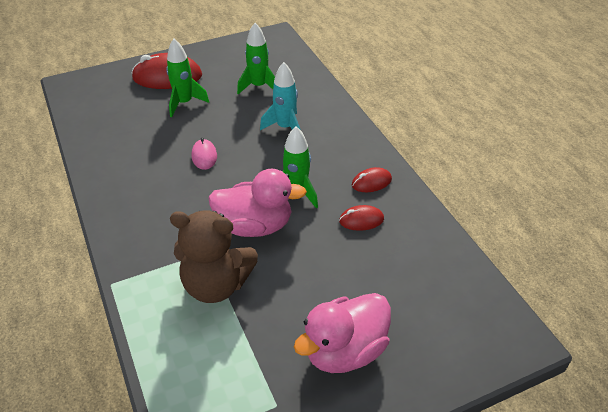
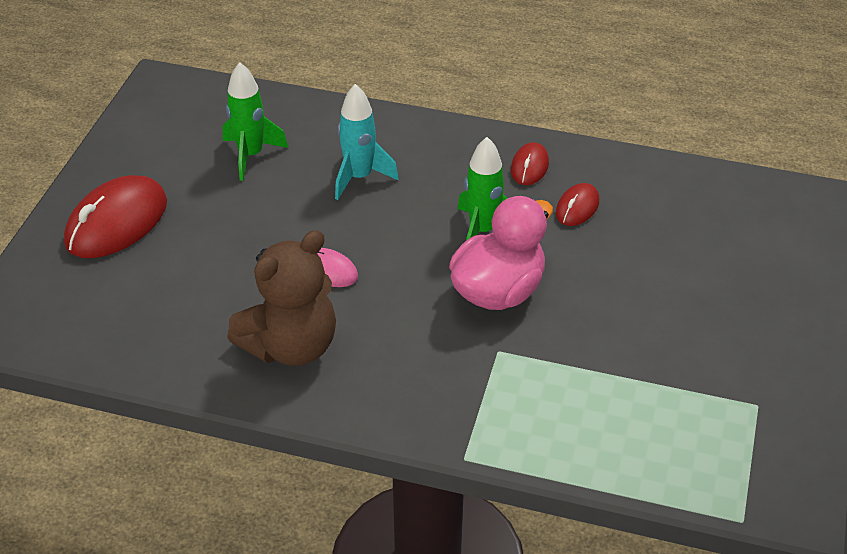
camera: 50 degrees left, 0 degrees up
green rocket [166,39,209,117] -> none
brown teddy bear [170,211,258,303] -> brown teddy bear moved to [227,230,336,366]
pink duck [294,293,391,373] -> none

